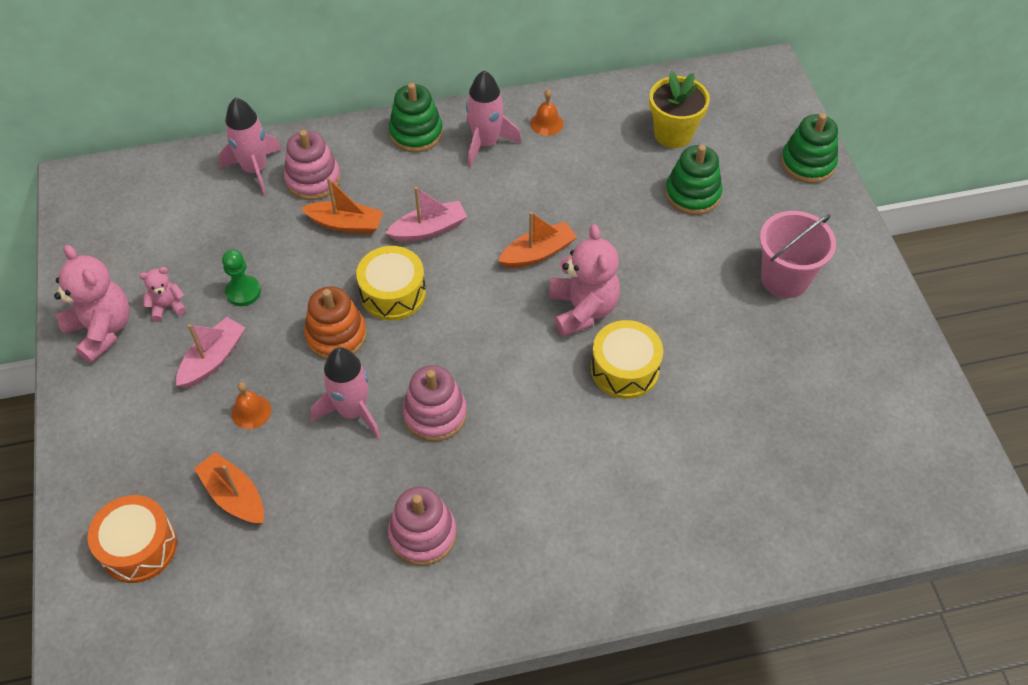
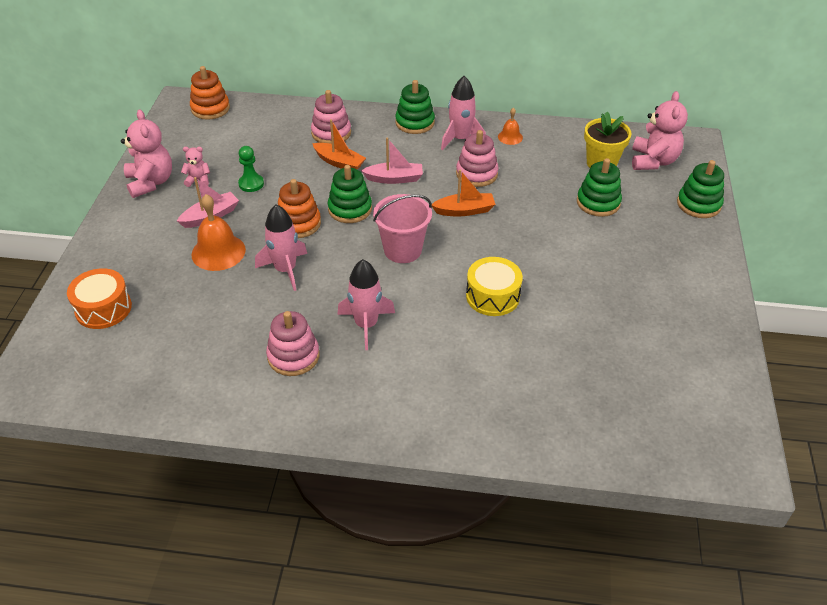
camera: 20 degrees right, 10 degrees down
orange boat [194,452,264,524] -> none
pink rocket [219,97,282,196] -> pink rocket moved to [337,259,395,350]
orange bell [231,382,271,429] -> orange bell [191,194,246,271], size x1.84
yellow drum [356,246,426,320] -> green stacking toy [328,165,372,223]
pink stacking toy [402,365,467,441] -> pink stacking toy moved to [456,130,499,187]
pink teddy bear [549,224,620,337] -> pink teddy bear moved to [632,91,688,170]
pink bucket [760,211,836,298] -> pink bucket moved to [373,194,432,263]
none -> orange stacking toy [190,66,230,120]

